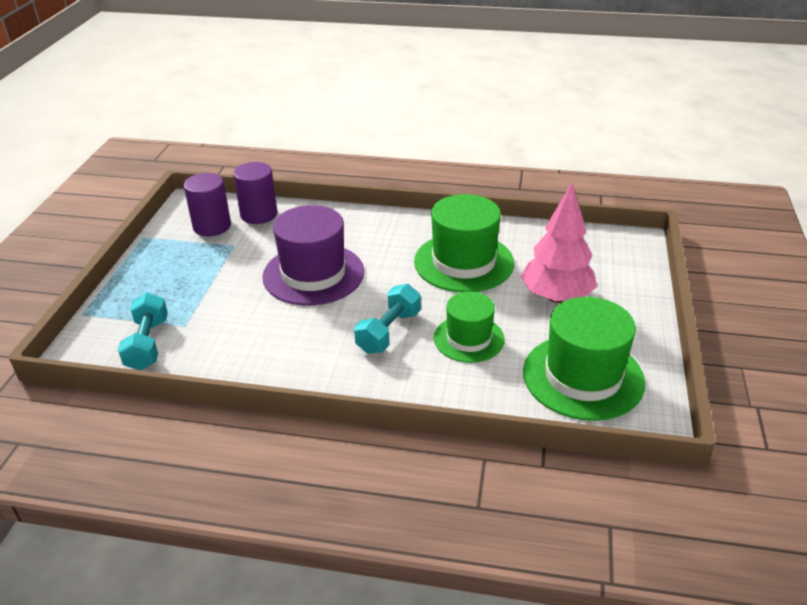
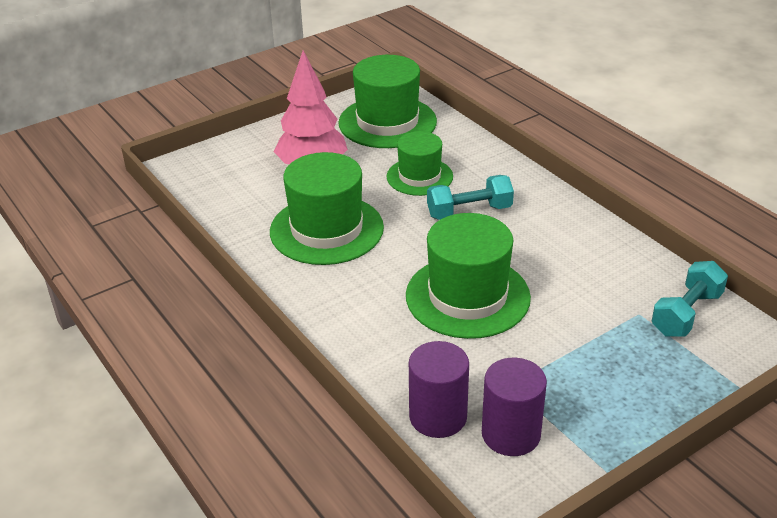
camera: 135 degrees left, 0 degrees up
purple hat [262,205,364,306] -> green hat [406,213,531,339]

